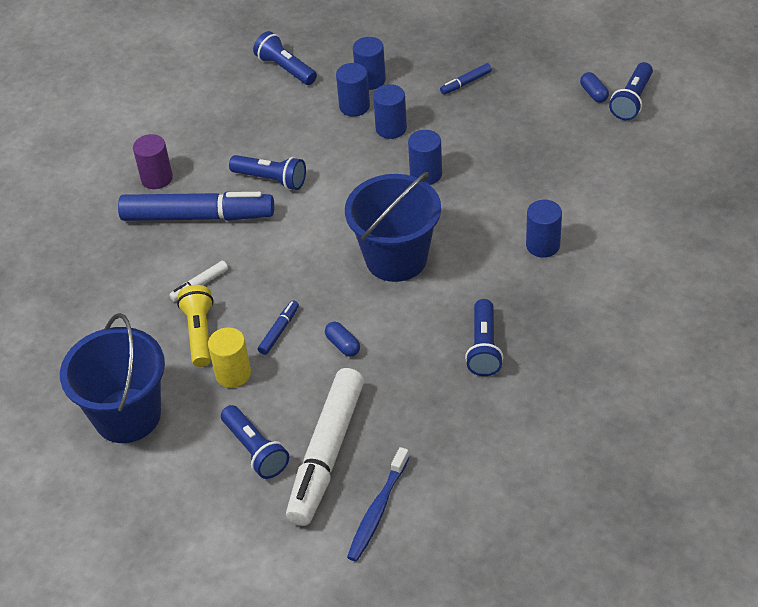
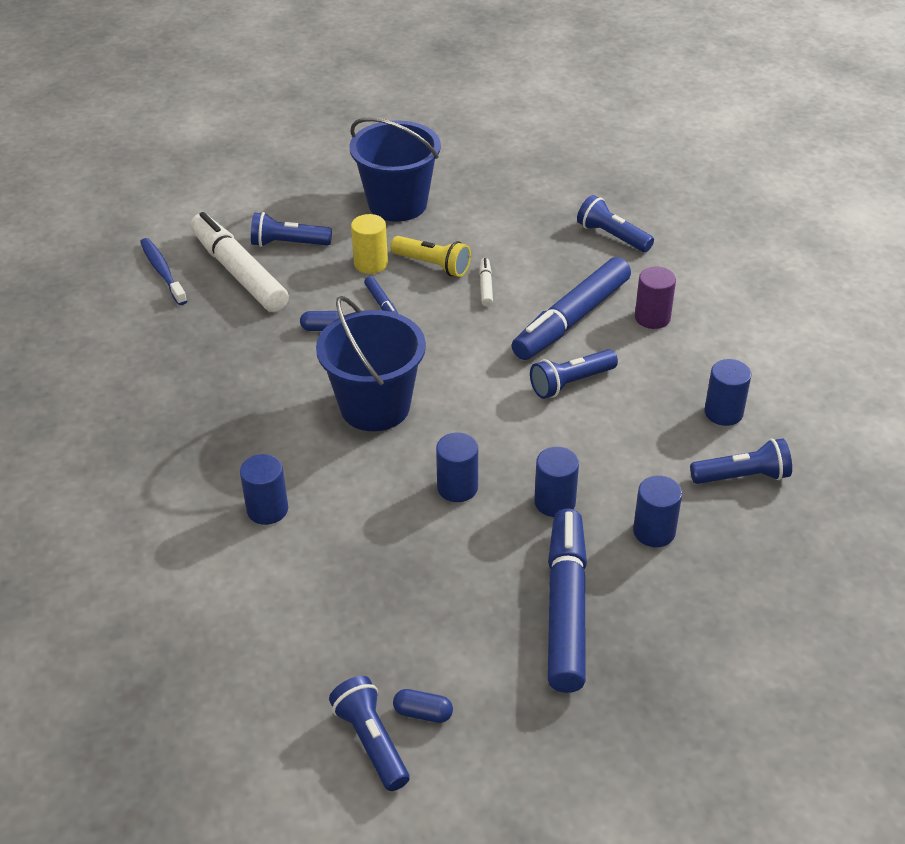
camera: 125 degrees right, 5 degrees down
blue cylinder [336,63,370,117] -> blue cylinder moved to [704,359,751,426]
blue marker [440,63,492,95] -> blue marker [548,508,587,693], size x2.44
blue flashlight [465,299,503,376] -> blue flashlight moved to [577,195,654,252]

